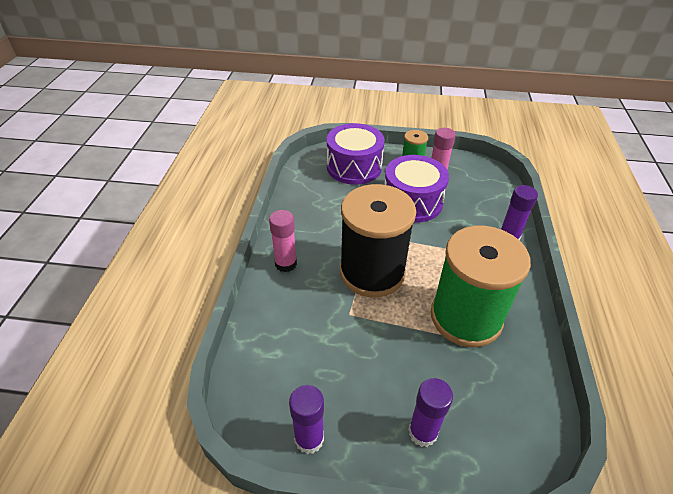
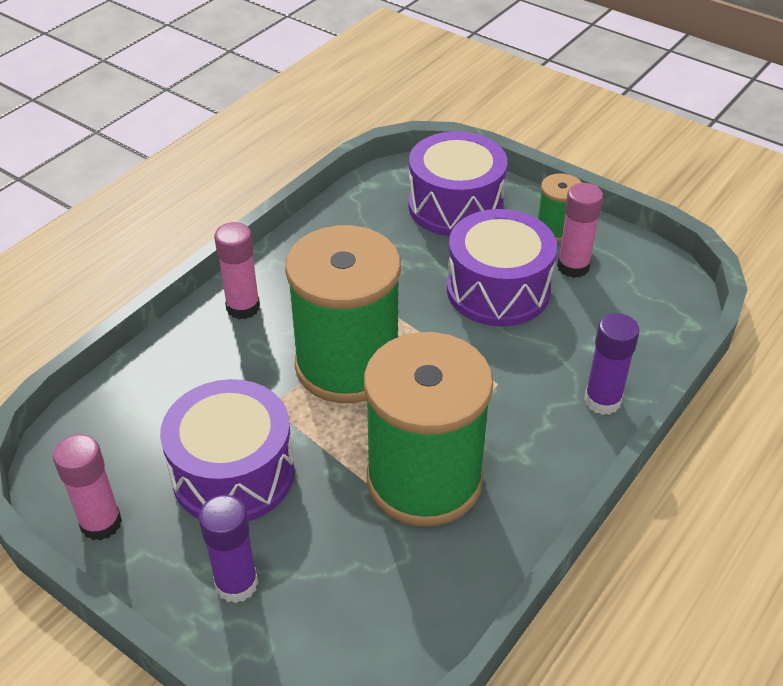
camera: 30 degrees right, 0 degrees up
purple glue stick [289,385,324,454] -> pink glue stick [53,434,122,541]
black spool [340,184,416,297] -> green spool [285,225,401,403]
none -> purple drum [160,379,295,521]

